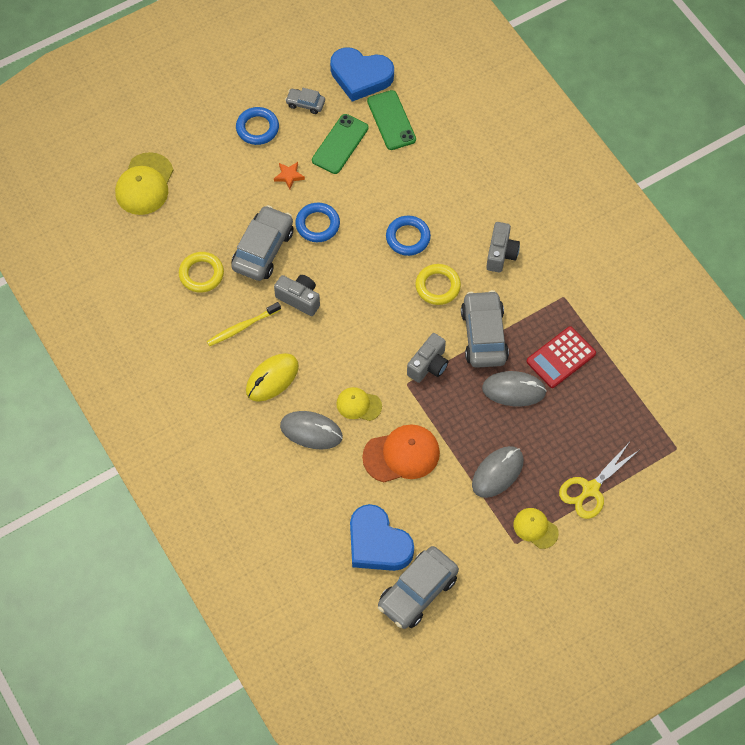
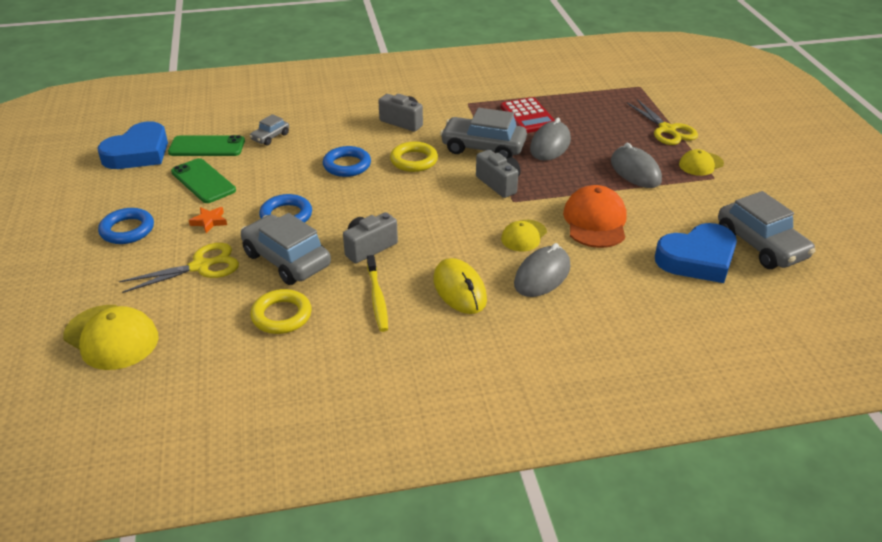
camera: 70 degrees left, 25 degrees down
grey car [285,88,325,114] -> grey car moved to [250,114,289,146]
none -> yellow scissors [119,243,239,293]

